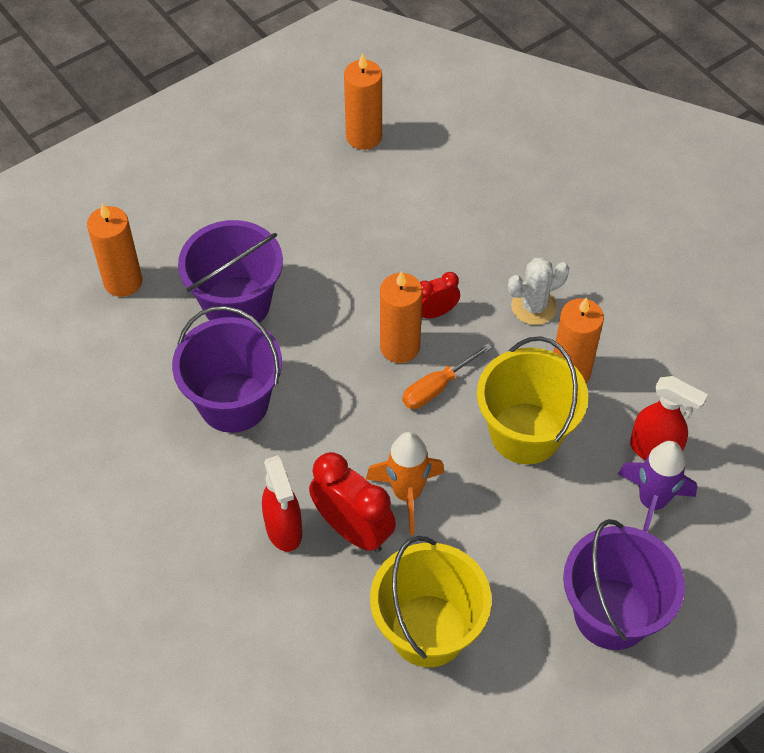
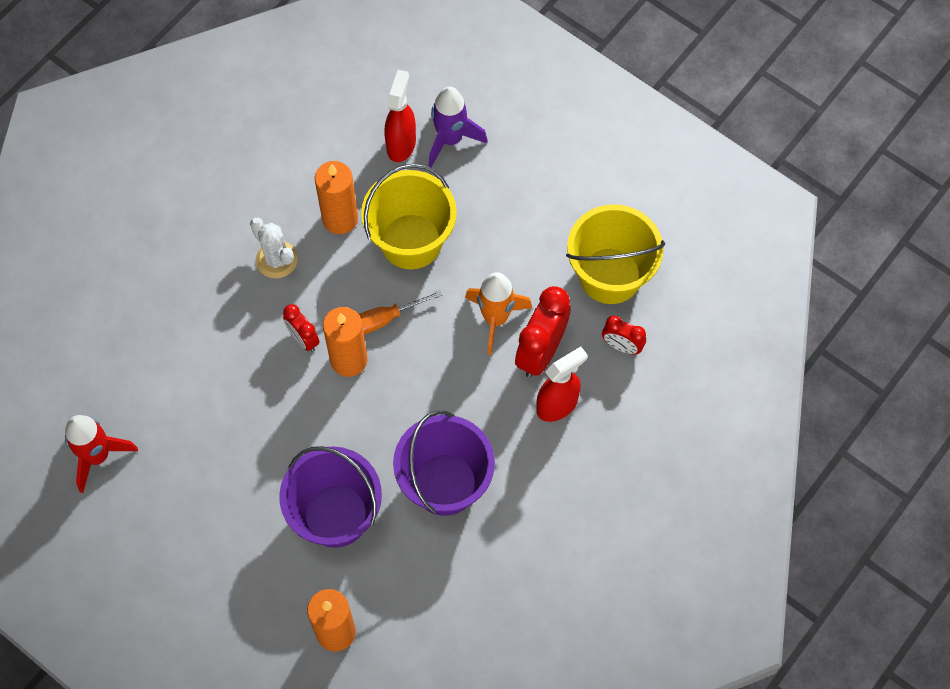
camera: 105 degrees left, 10 degrees up
orange candle [344,53,382,150] -> red rocket [65,415,138,493]
orange screwdriver [402,343,493,409] -> orange screwdriver turned 120 degrees clockwise [359,290,443,335]
purple bucket [563,519,685,650] -> none
none -> red clock [602,316,646,355]

